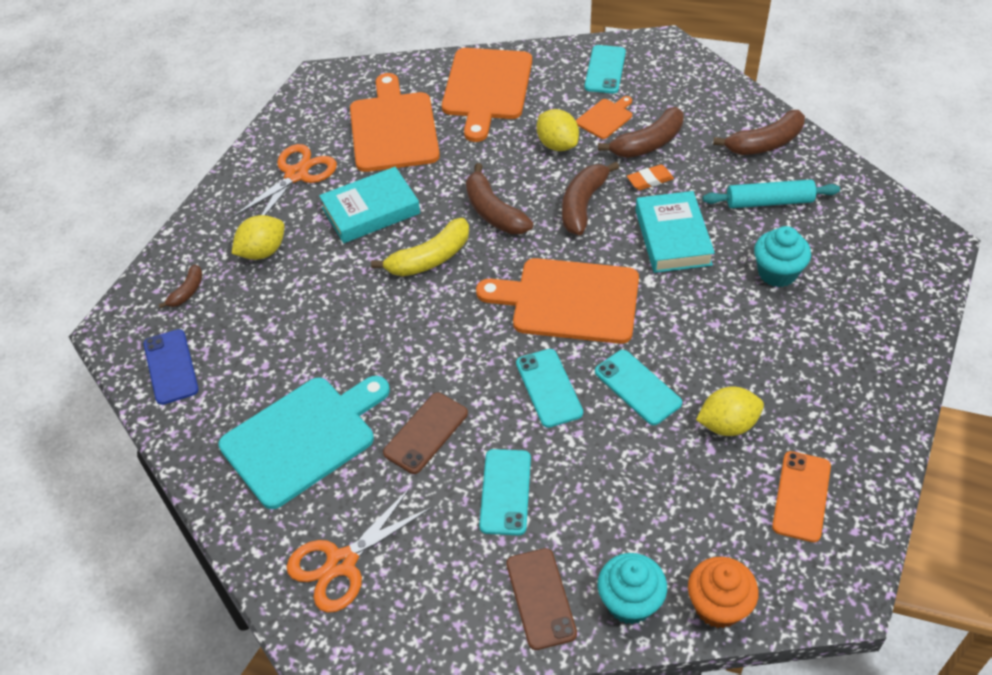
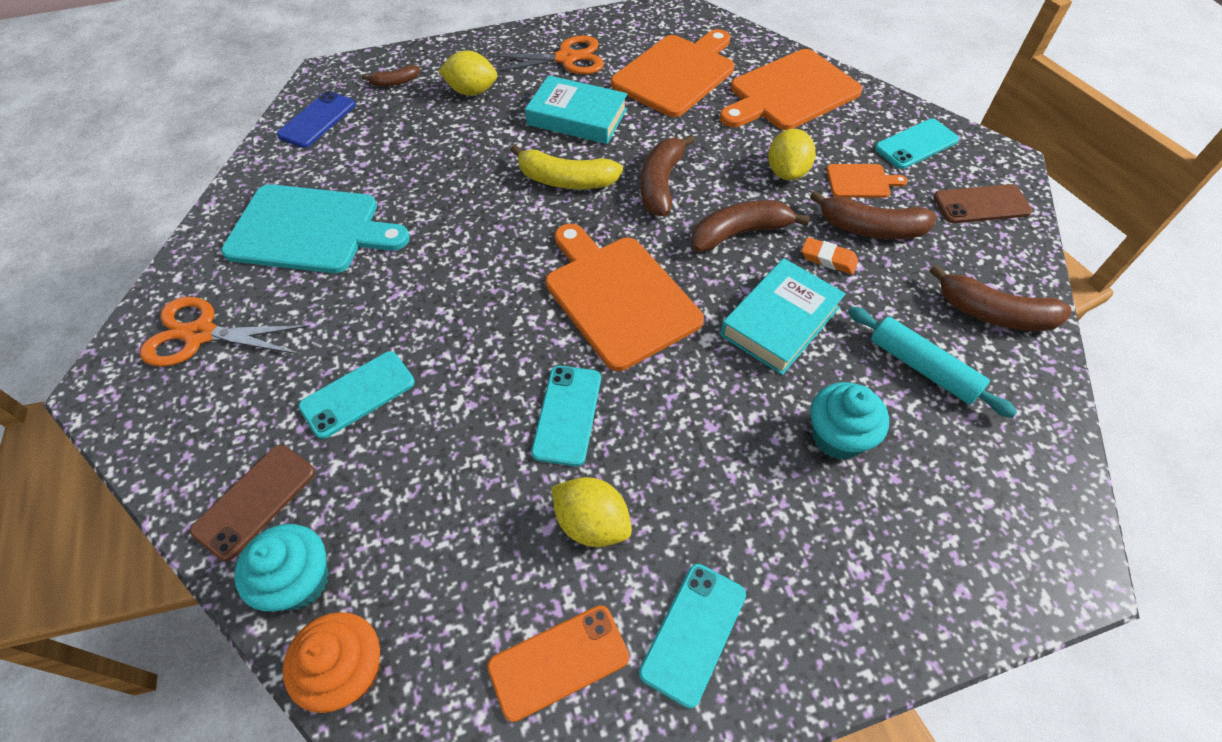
camera: 45 degrees right, 5 degrees up
brown phone [383,393,468,474] -> brown phone moved to [934,184,1032,223]
turquoise phone [516,349,583,428] -> turquoise phone moved to [639,564,746,709]

